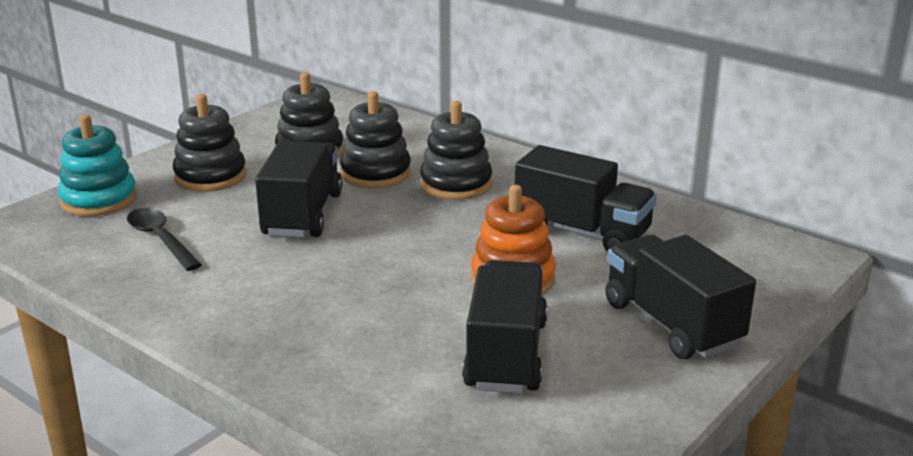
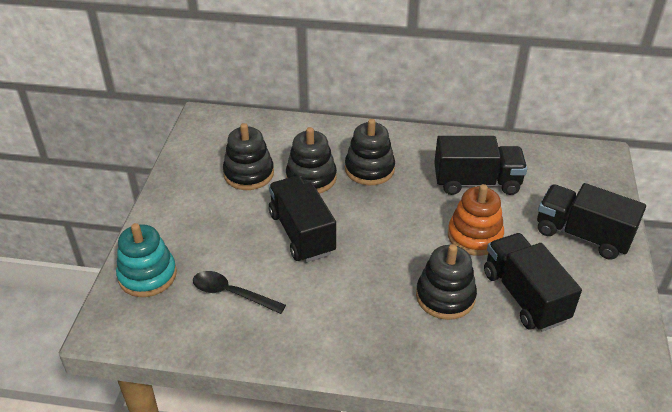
camera: 30 degrees left, 15 degrees up
black stacking toy [173,94,246,192] -> black stacking toy moved to [416,244,477,320]

